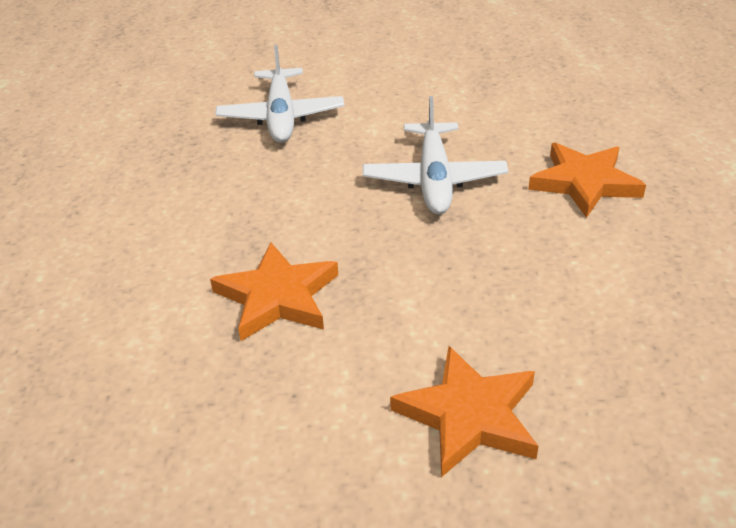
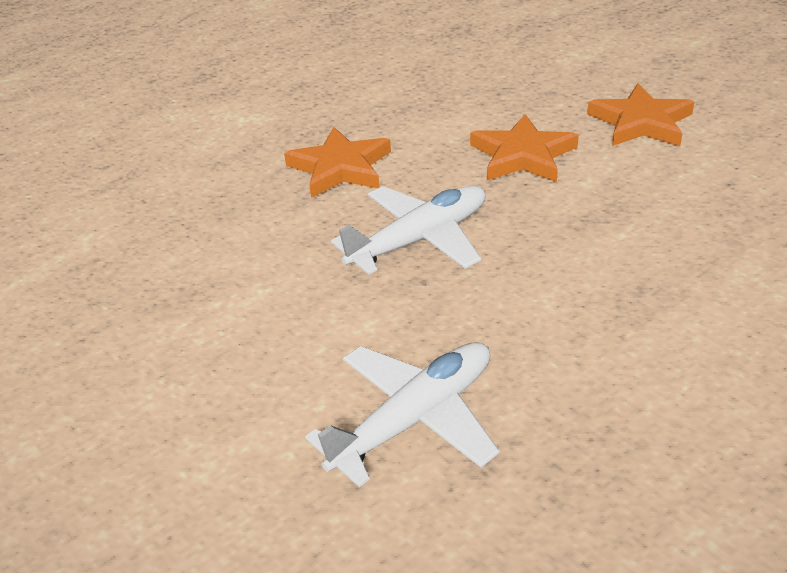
camera: 125 degrees left, 0 degrees up
orange star [210,242,338,341] -> orange star moved to [470,114,579,182]

